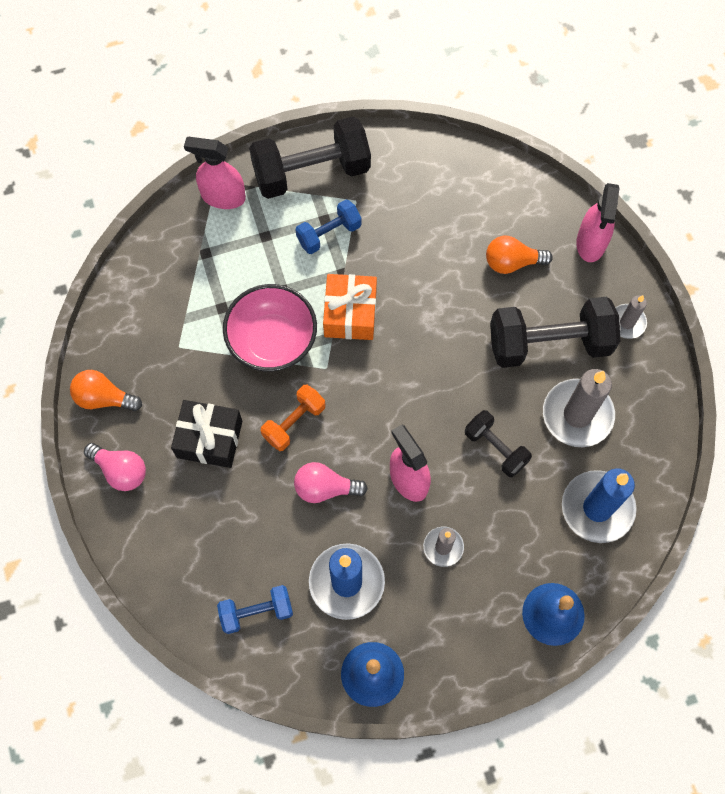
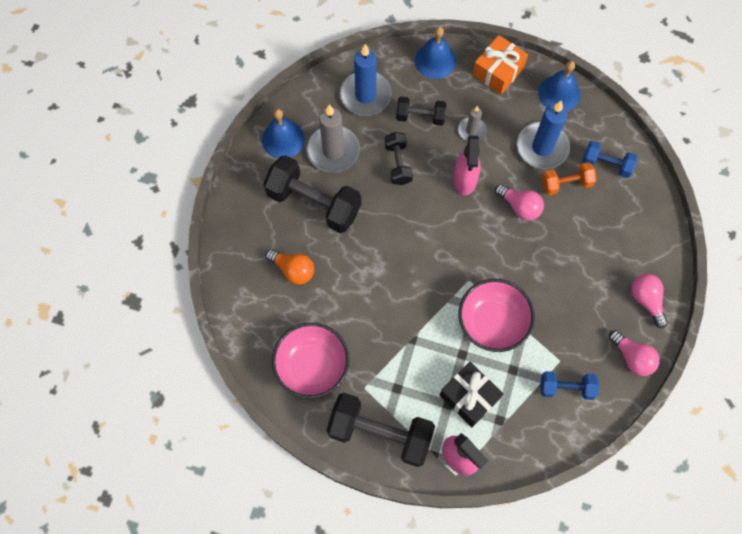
camera: 145 degrees left, 0 degrees up
orange light bulb [70,370,142,411] -> pink light bulb [609,330,660,376]
black gift [171,400,242,468] -> black gift moved to [439,362,503,427]
orange dumbbell [261,385,325,451] -> orange dumbbell moved to [542,163,597,195]
blue dumbbell [295,200,361,254] -> blue dumbbell moved to [540,371,599,400]
orange gift [323,274,377,340] -> orange gift moved to [472,35,528,95]
pink spray bottle [576,183,620,262] -> none
grey candle [615,295,647,339] -> none
none -> blue bell [262,109,305,159]
none -> pink bowl [272,323,350,399]
none -> black dumbbell [396,97,447,126]

